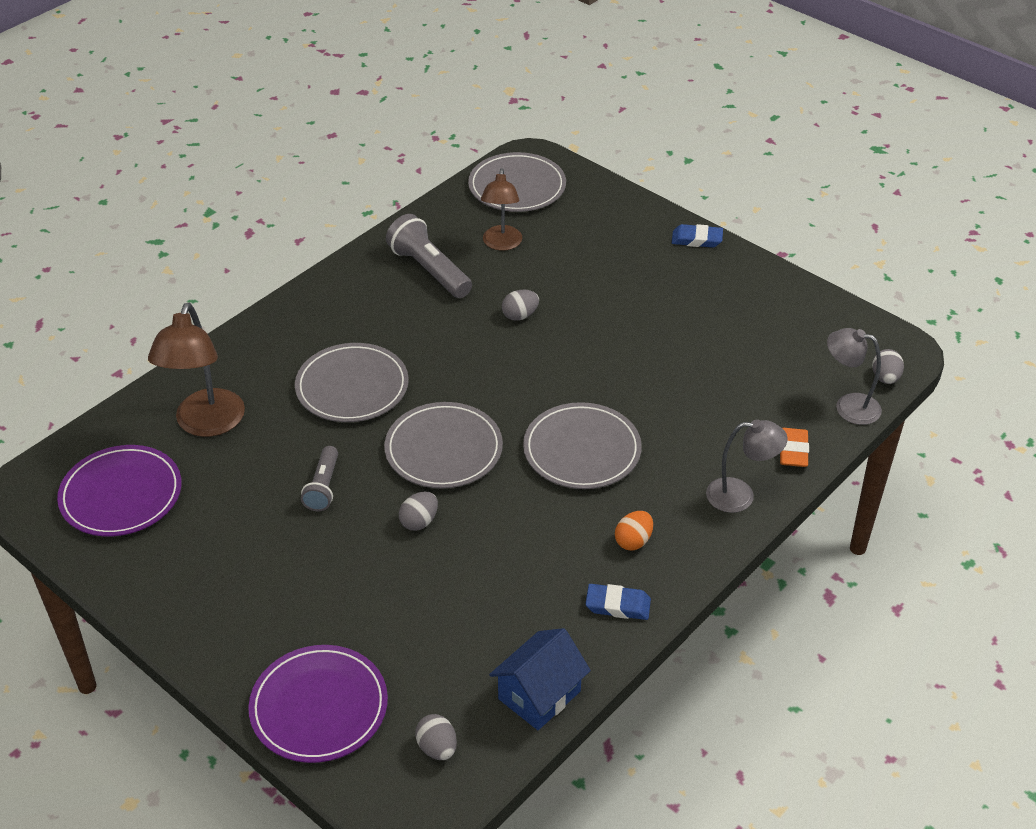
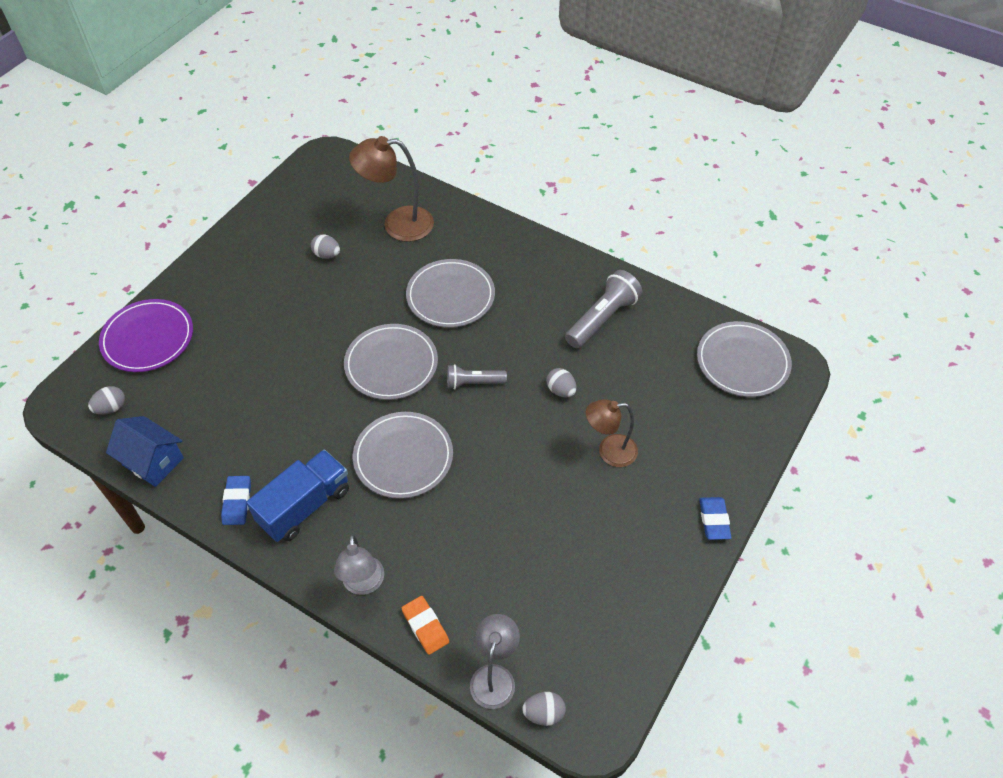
camera: 80 degrees right, 10 degrees up
purple plate [57,445,182,537] -> none
grey flashlight [301,446,338,511] -> grey flashlight moved to [447,364,507,390]
grey egg [399,492,438,531] -> grey egg moved to [311,234,340,259]
brown lamp [481,169,522,251] -> brown lamp moved to [586,399,638,467]
orange egg [615,511,653,550] -> blue truck [246,450,349,542]
orange eraser [780,428,809,467] -> orange eraser turned 60 degrees clockwise [402,596,449,655]

